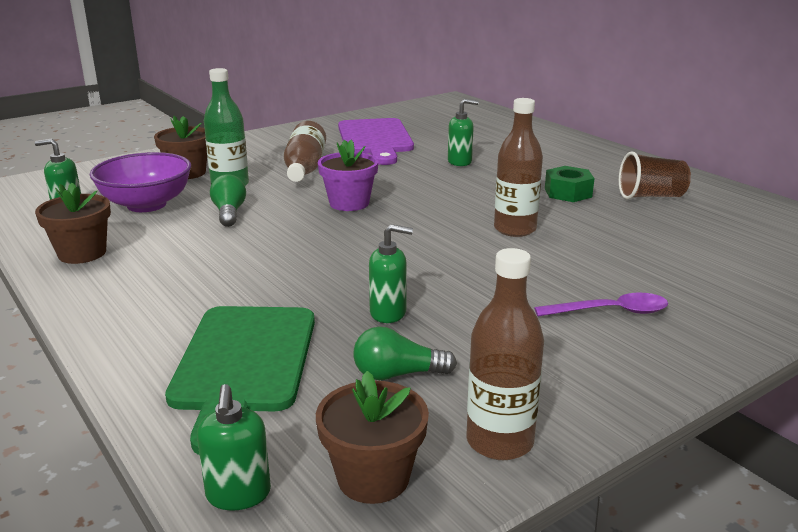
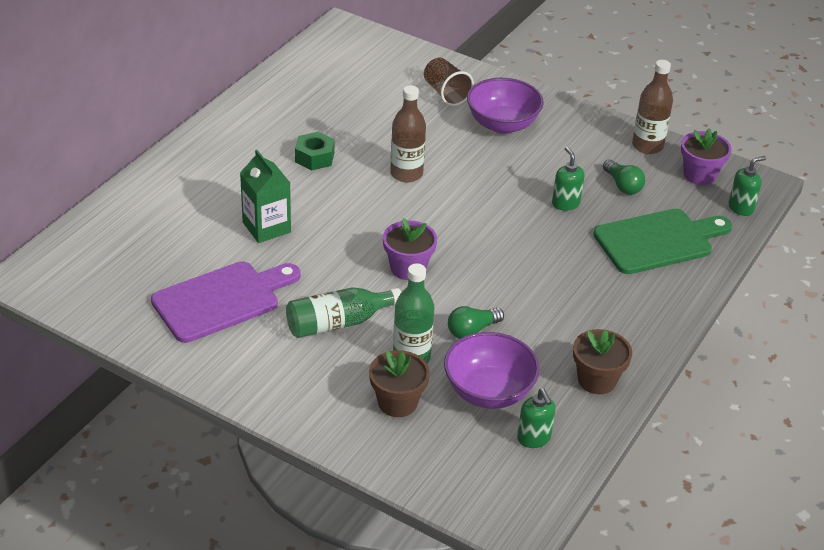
camera: 115 degrees left, 15 degrees up
brown bottle [284,121,326,182] -> green bottle [286,287,401,338]
brown flower pot [316,371,429,504] -> purple flower pot [681,128,731,185]
green soap dispenser [448,99,479,166] -> green carton [240,150,291,243]
purple spoon [534,293,668,317] -> purple bowl [467,78,544,134]
brown cup [619,151,691,199] -> brown cup moved to [424,58,474,106]

